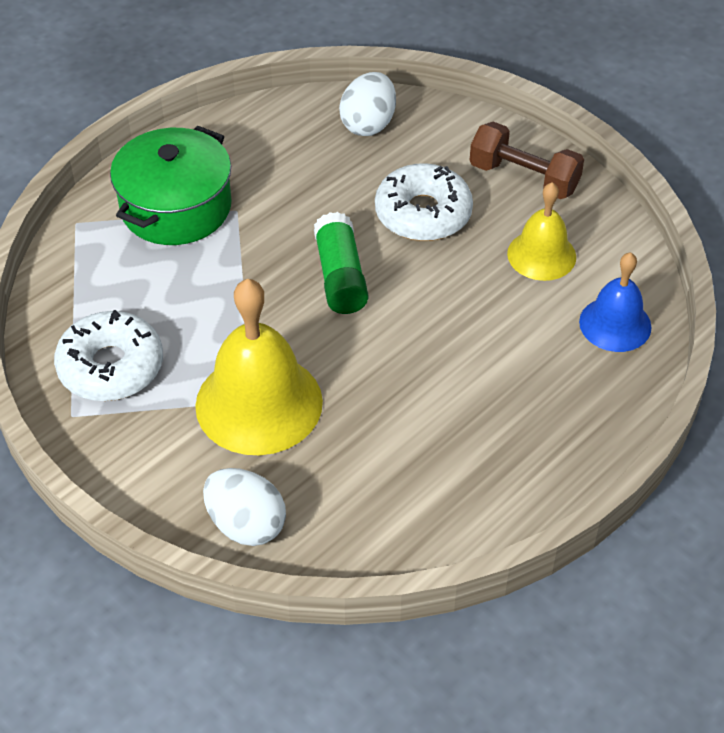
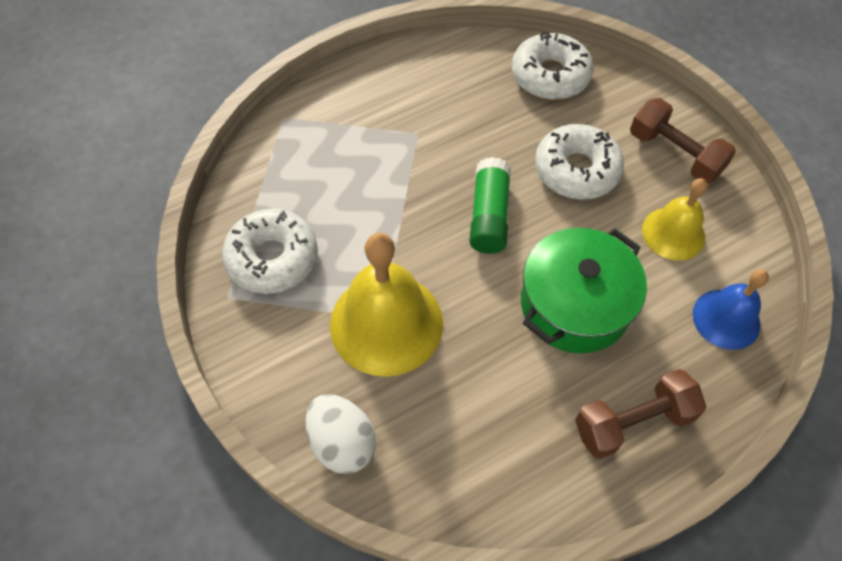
camera: 15 degrees right, 10 degrees up
green pot [110,126,231,245] -> green pot moved to [521,228,647,353]
white egg [339,72,396,136] -> white donut [511,32,594,100]
none -> brown dumbbell [575,369,706,459]

